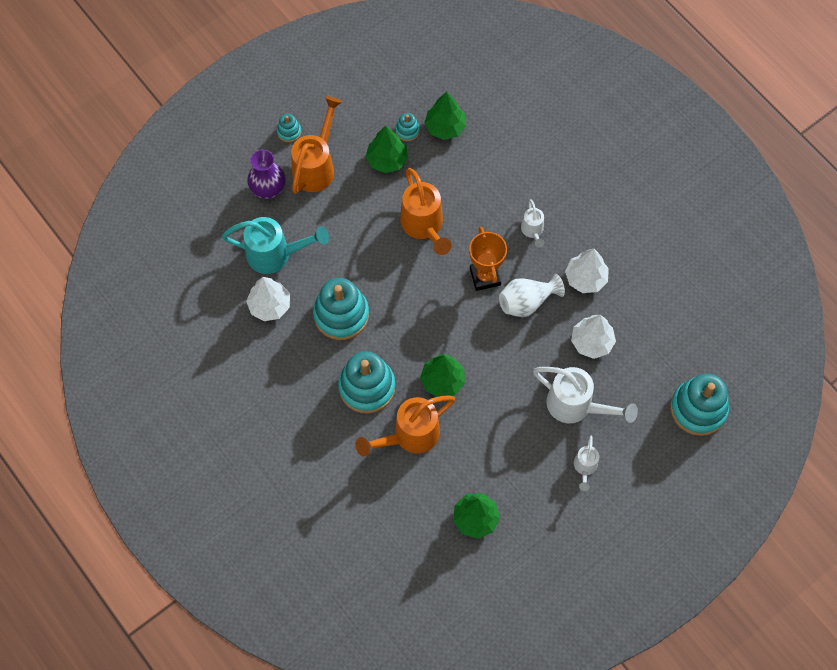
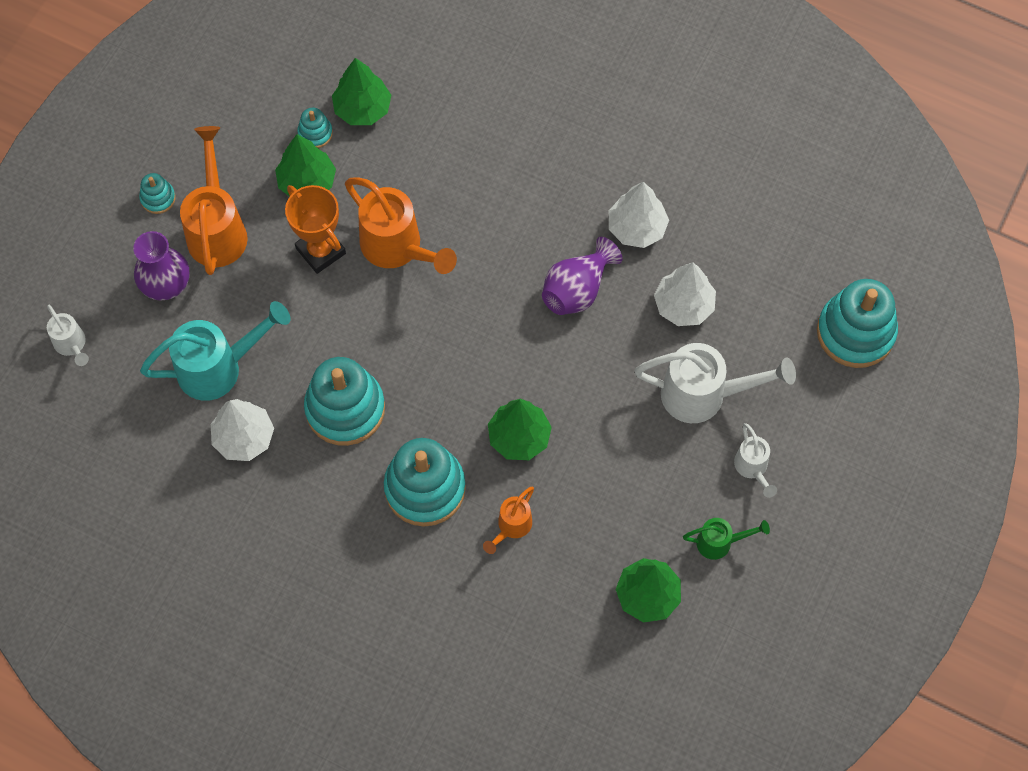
camera: 25 degrees left, 0 degrees up
orange watering can [355,395,455,456] -> orange watering can [483,487,534,554], size x0.53
orange trophy [469,227,507,291] -> orange trophy moved to [285,185,346,274]
white vase [499,274,565,317] -> purple vase [542,237,622,315]
white watering can [521,199,545,248] -> white watering can moved to [47,305,89,366]
none -> green watering can [683,518,770,560]

